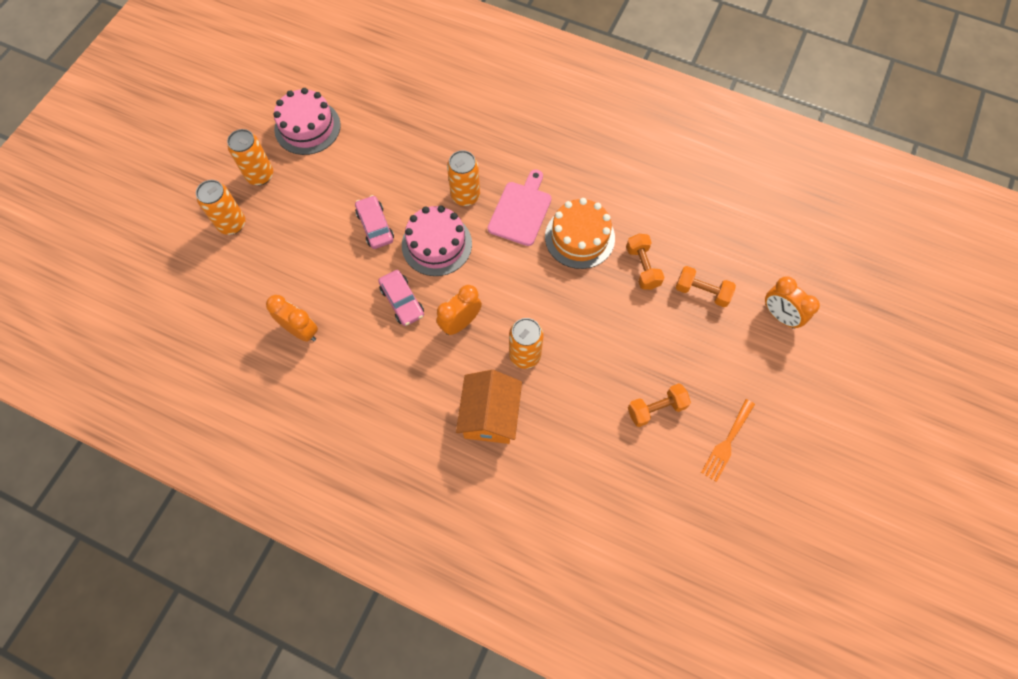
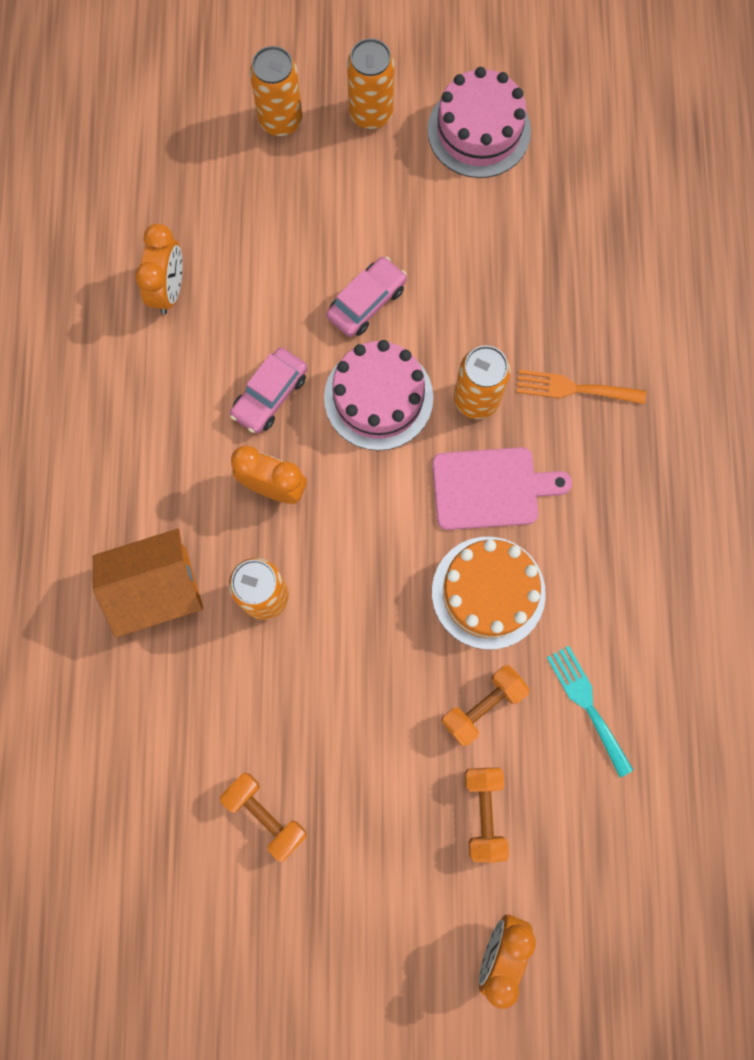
camera: 65 degrees right, 10 degrees up
orange fork [701,399,755,482] -> orange fork moved to [516,369,646,404]
none -> turquoise fork [547,646,633,777]

